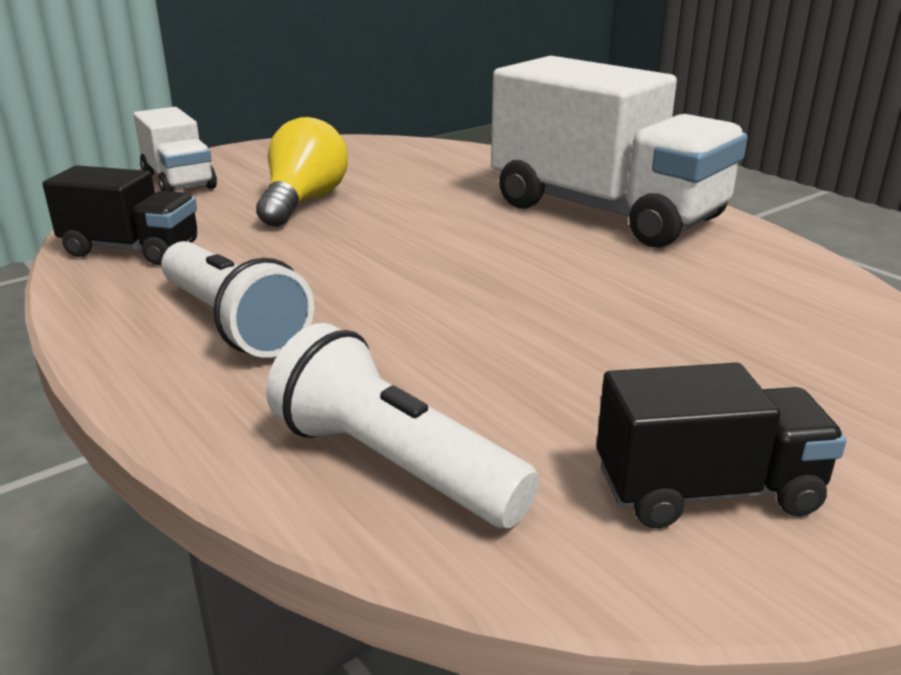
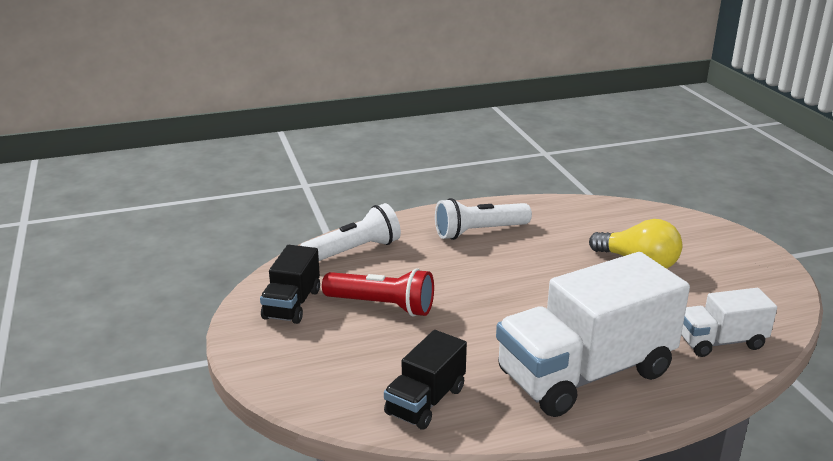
camera: 110 degrees right, 0 degrees up
black truck [43,165,197,265] -> black truck moved to [384,330,467,430]
white truck [133,107,217,192] -> white truck moved to [681,288,777,357]
none -> red flashlight [322,268,434,317]

